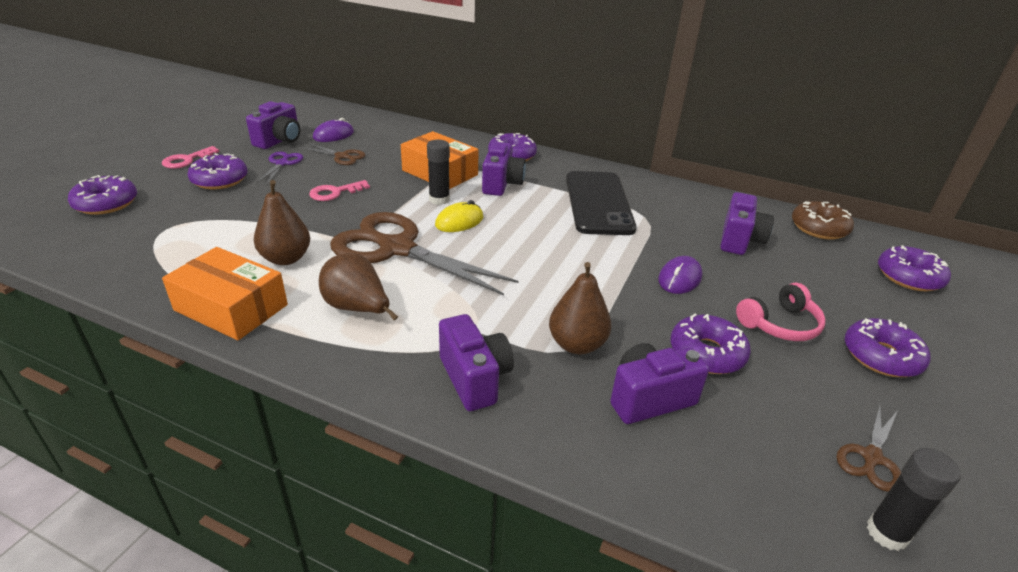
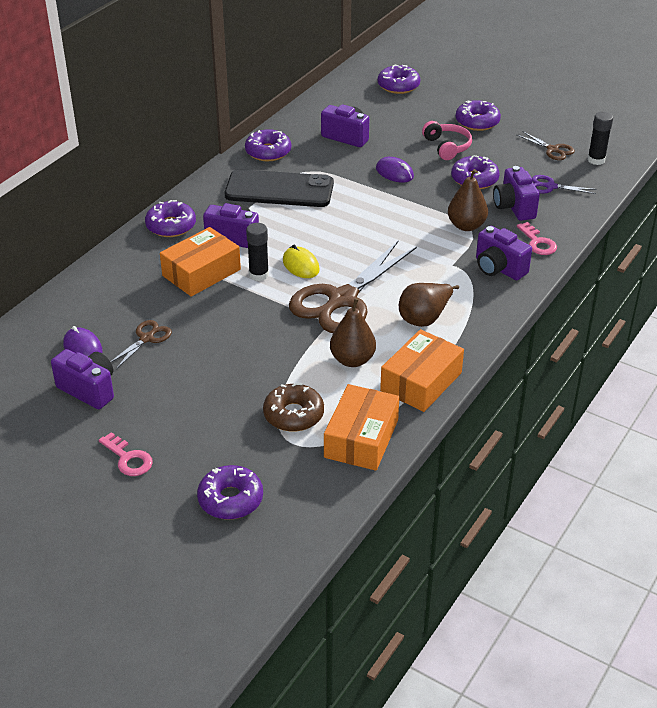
camera: 80 degrees left, 5 degrees up
purple donut [187,153,248,189] -> purple donut moved to [245,129,291,161]
purple scissors [256,152,303,185] -> purple scissors moved to [532,175,597,194]
pink key [309,180,370,201] -> pink key moved to [517,222,557,255]
purple camera [439,314,514,411] -> purple camera turned 120 degrees counterclockwise [476,226,532,280]
brown donut [792,201,854,240] -> brown donut moved to [263,383,324,432]
none -> orange box [324,384,399,471]

